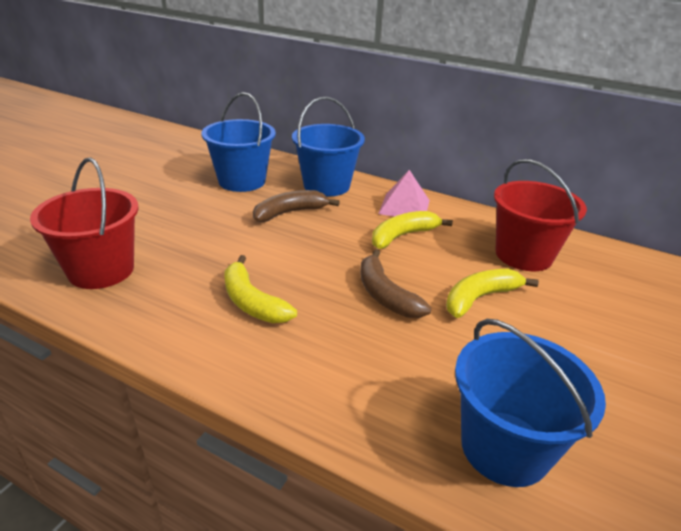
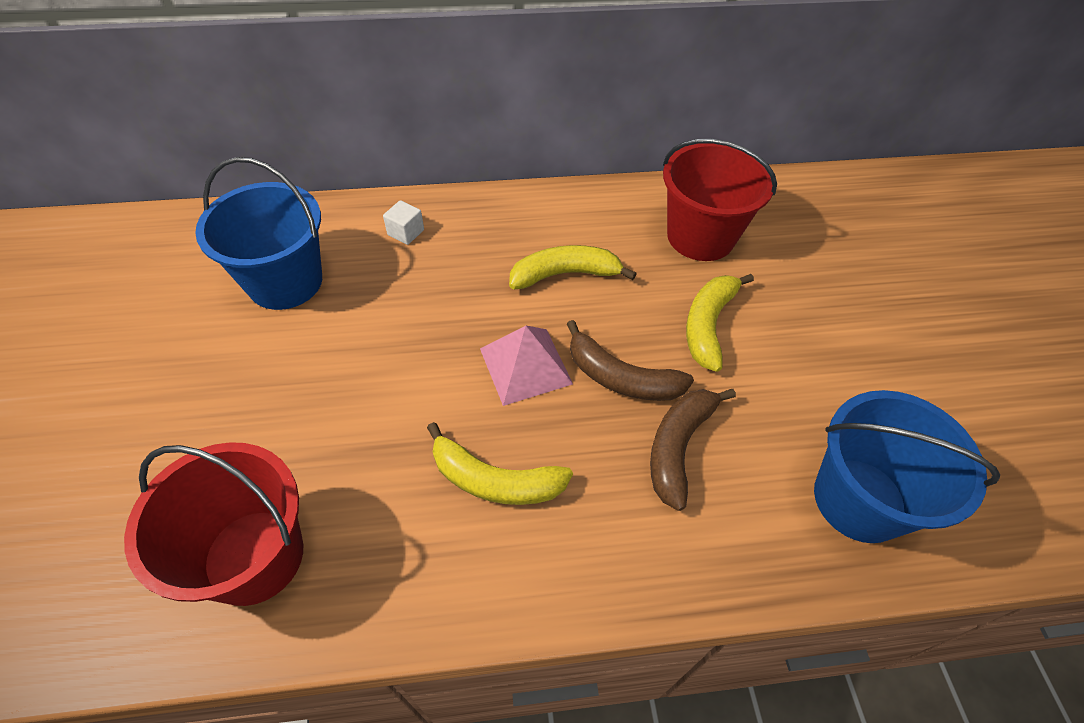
camera: 35 degrees left, 20 degrees up
brown banana [253,190,340,222] -> brown banana moved to [650,389,736,511]
blue bucket [292,97,365,196] -> white cube [383,200,424,245]
yellow banana [372,211,453,249] -> yellow banana turned 60 degrees clockwise [509,245,637,289]
pink pyramid [378,170,430,217] -> pink pyramid moved to [480,326,573,406]

